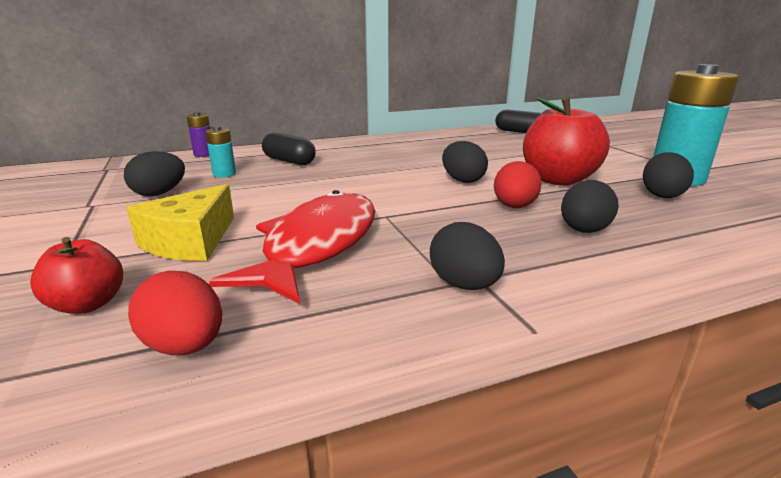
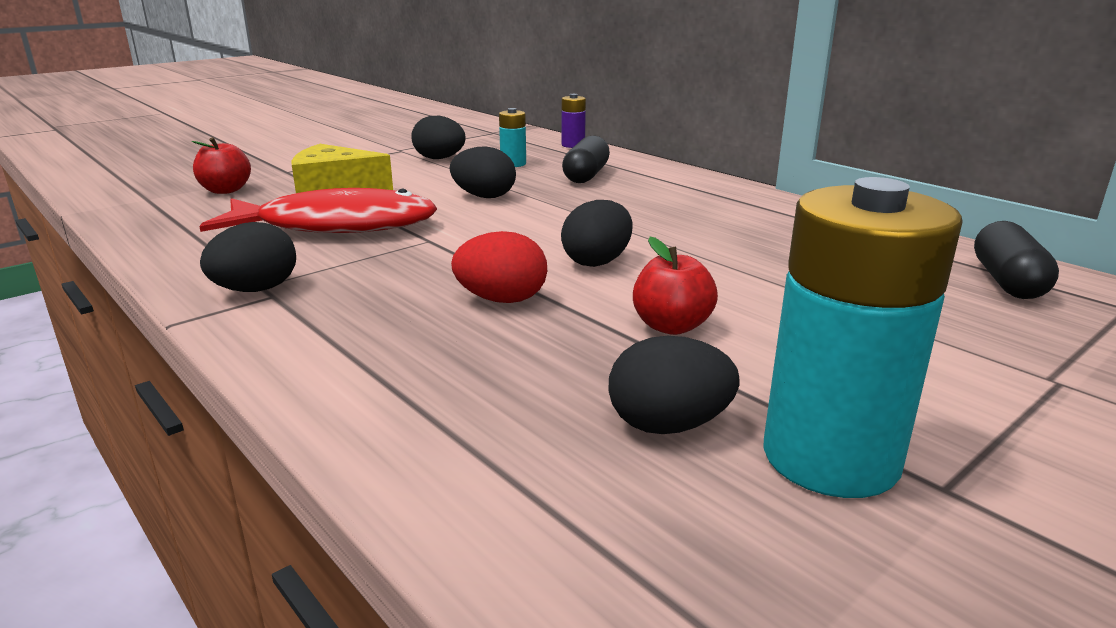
camera: 70 degrees right, 0 degrees up
red egg [128,271,222,355] -> none
red apple [523,97,610,186] -> red apple [633,237,718,335], size x0.53
black egg [561,180,619,233] -> black egg moved to [450,147,516,198]

